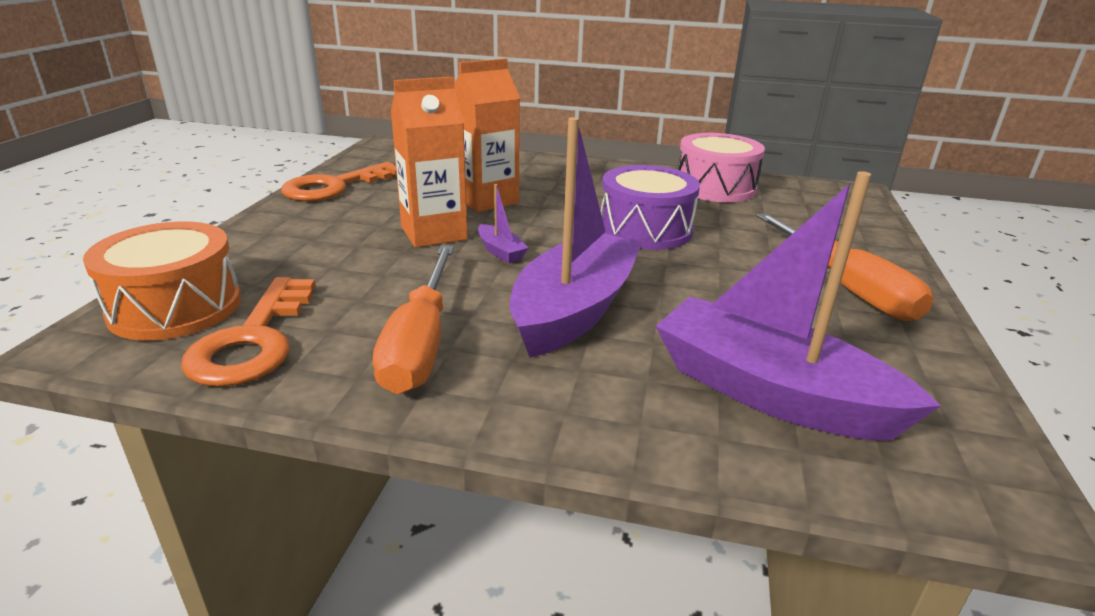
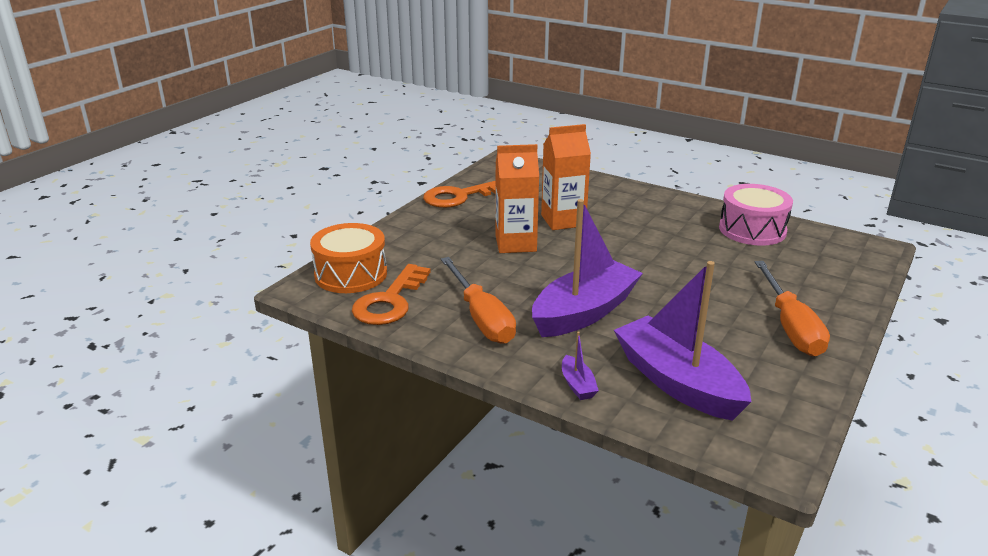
camera: 20 degrees right, 0 degrees up
orange screwdriver [373,245,454,394] -> orange screwdriver turned 45 degrees counterclockwise [441,257,516,344]
purple boat [478,184,528,263] -> purple boat moved to [562,331,599,400]
purple drum [600,165,700,250] -> none

